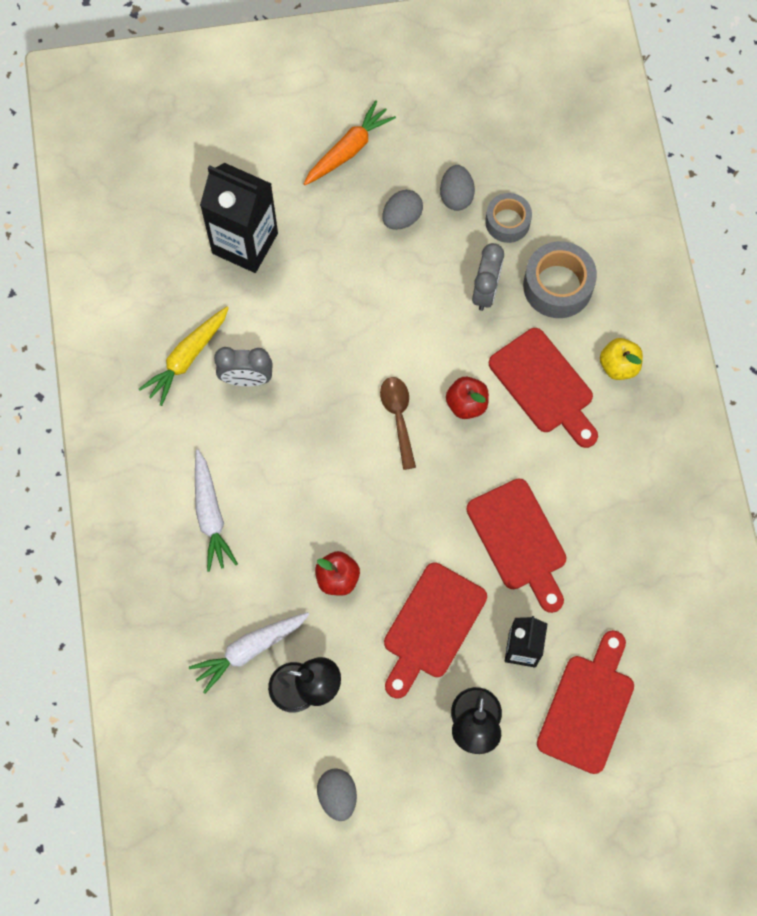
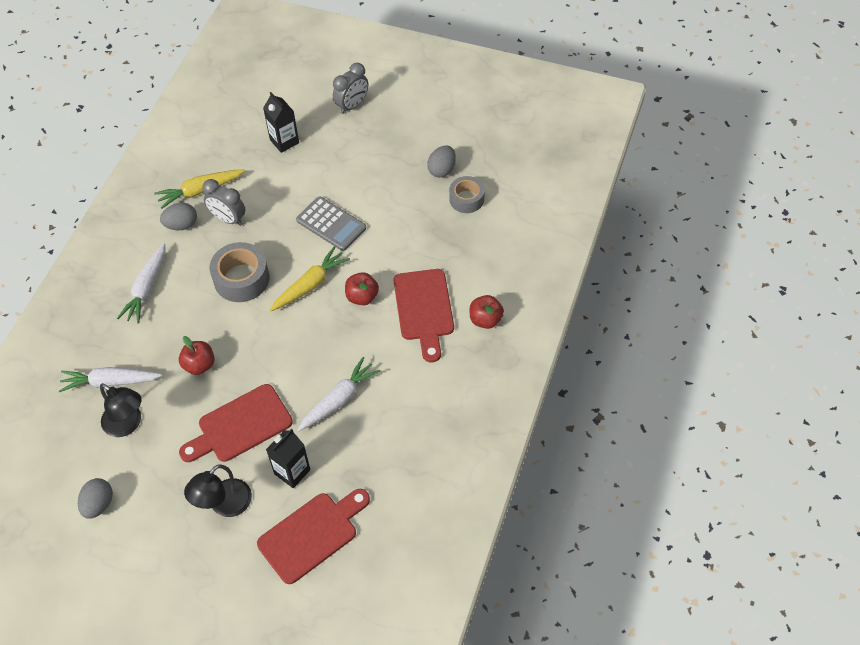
camera: 30 degrees right, 15 degrees down
black carton [200,163,278,273] -> black carton [263,92,299,153], size x0.59
orange carrot [304,101,396,185] -> none
brown spoon [380,377,416,470] -> yellow carrot [270,246,350,311]
grey egg [383,190,423,230] -> grey egg moved to [160,203,197,230]
red cutting board [466,478,567,613] -> white carrot [297,357,380,432]
grey clock [472,243,504,311] -> grey clock moved to [333,63,368,114]
grey tape [523,241,597,318] -> grey tape moved to [210,242,269,302]
yellow apple [600,338,643,380] -> red apple [470,295,504,329]
none -> grey calculator [296,196,366,251]

